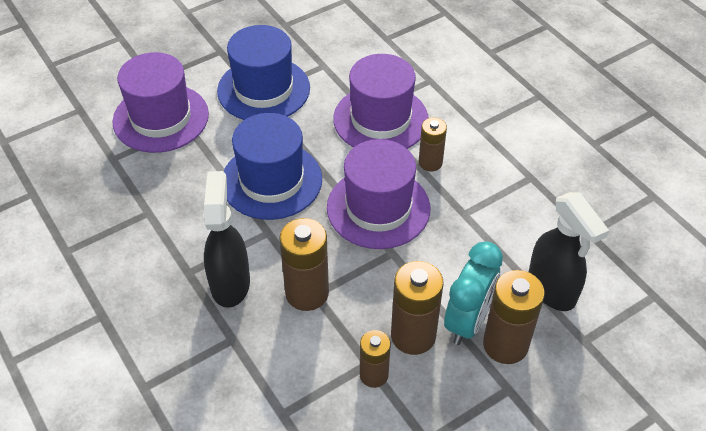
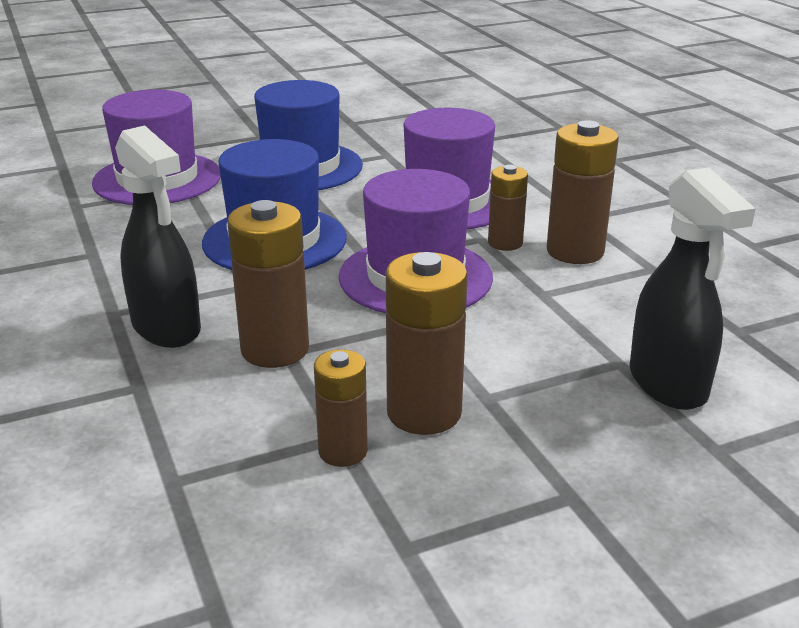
camera: 10 degrees right, 20 degrees down
black spray bottle [203,171,250,308] -> black spray bottle turned 135 degrees clockwise [115,125,201,348]
turquoise clock [444,241,503,345] -> none
brown battery [483,270,545,364] -> brown battery moved to [547,120,619,264]

